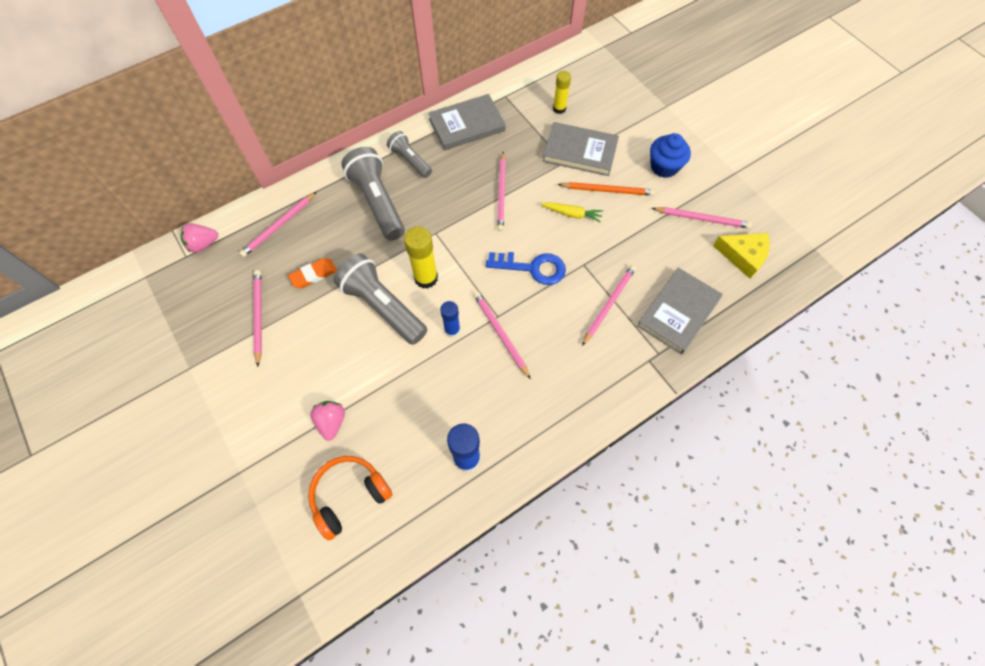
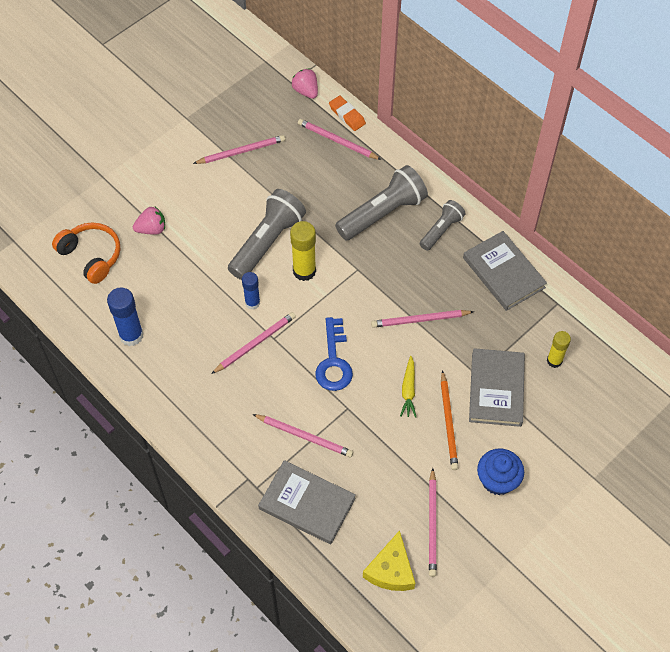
camera: 80 degrees right, 5 degrees down
orange eraser [288,258,337,288] -> orange eraser moved to [329,96,366,131]

